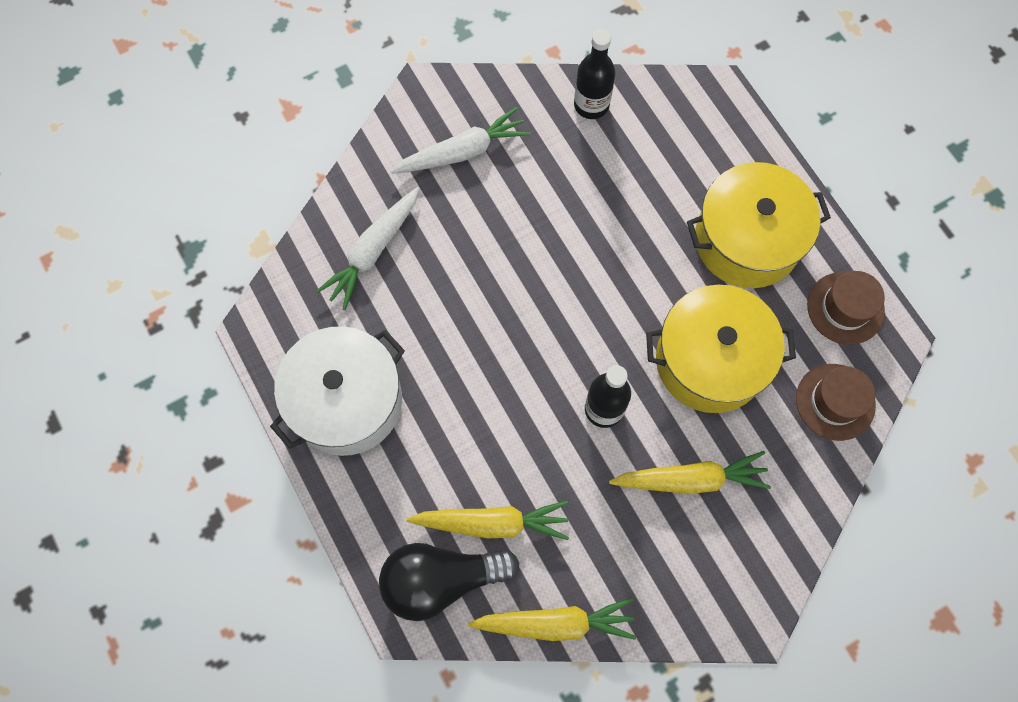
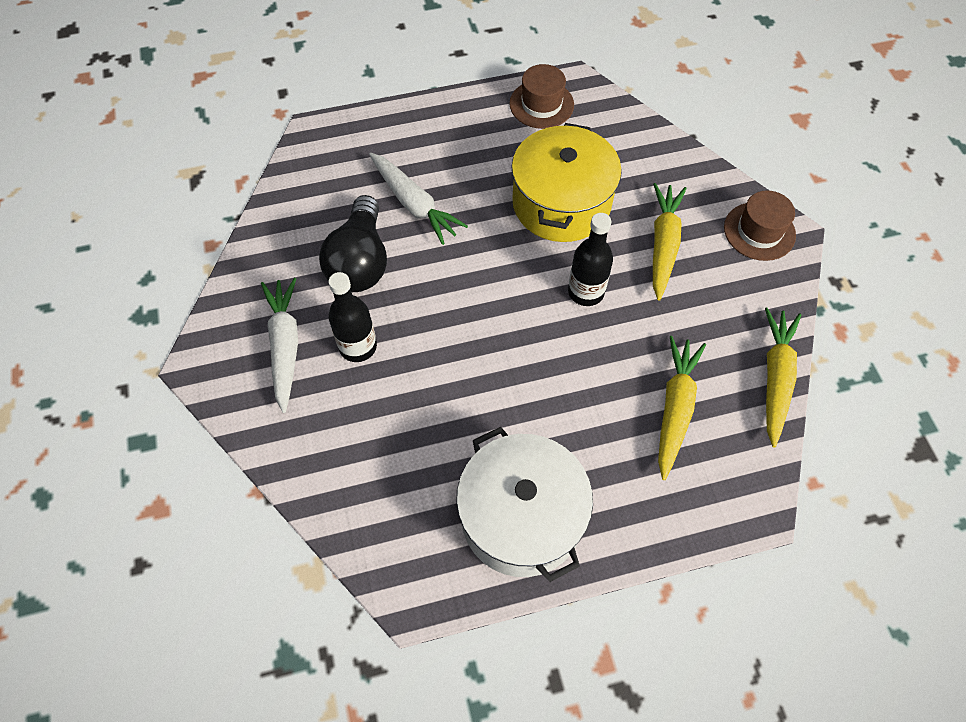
camera: 75 degrees left, 10 degrees down
white carrot [316,187,420,310] -> white carrot moved to [369,153,468,245]
black light bulb [379,543,519,621] -> black light bulb moved to [319,195,387,292]
black bottle [574,29,615,119] -> black bottle moved to [328,272,377,362]
yellow pot [687,162,831,288] -> none
brown hat [796,364,876,441] -> brown hat moved to [724,190,796,261]

